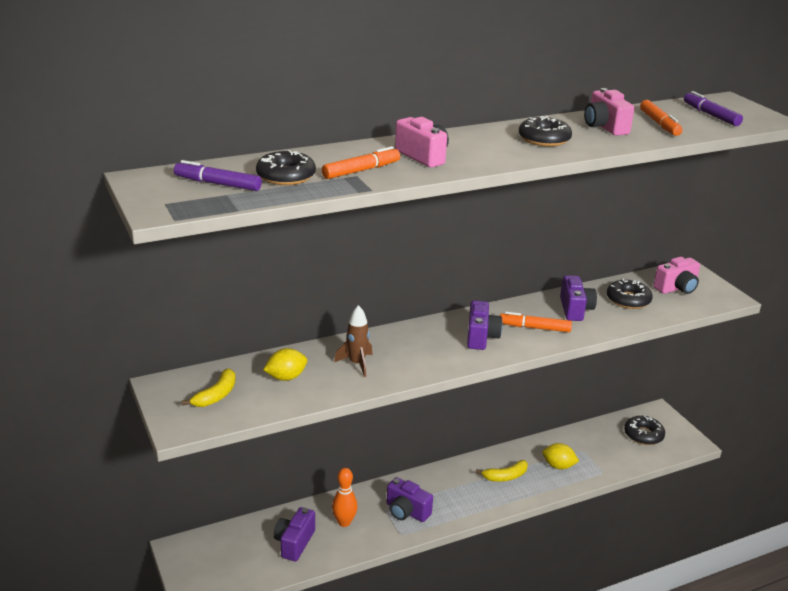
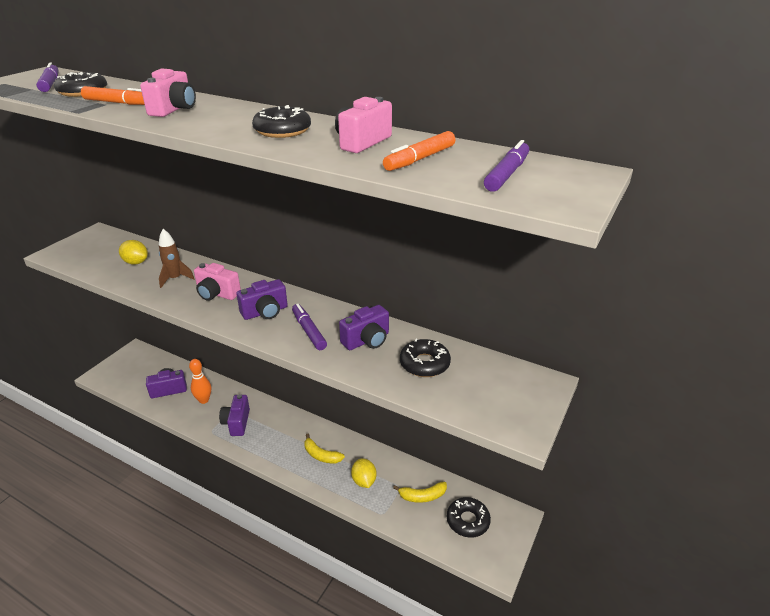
camera: 55 degrees right, 5 degrees up
yellow banana [182,368,236,407] -> yellow banana moved to [393,482,447,503]
orange marker [500,312,572,332] -> purple marker [292,304,327,350]
pink camera [653,257,700,294] -> pink camera moved to [194,263,241,301]

